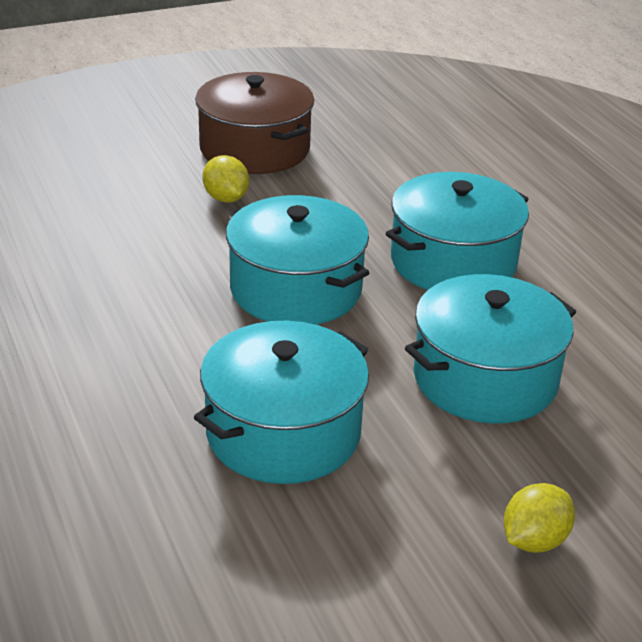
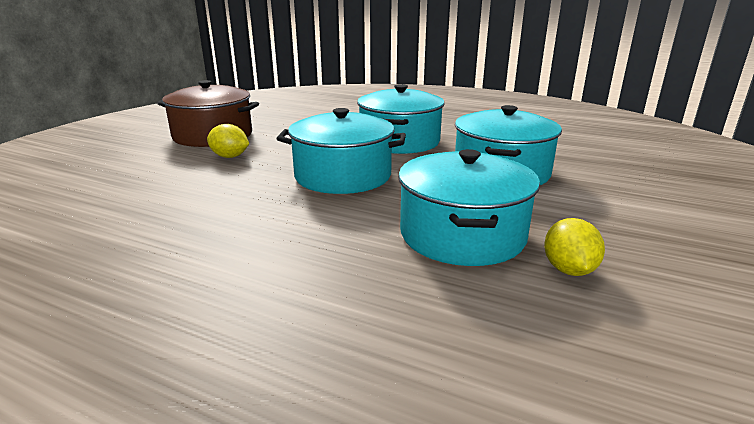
camera: 40 degrees left, 10 degrees down
yellow lemon [504,483,575,553] -> yellow lemon moved to [544,218,605,276]

